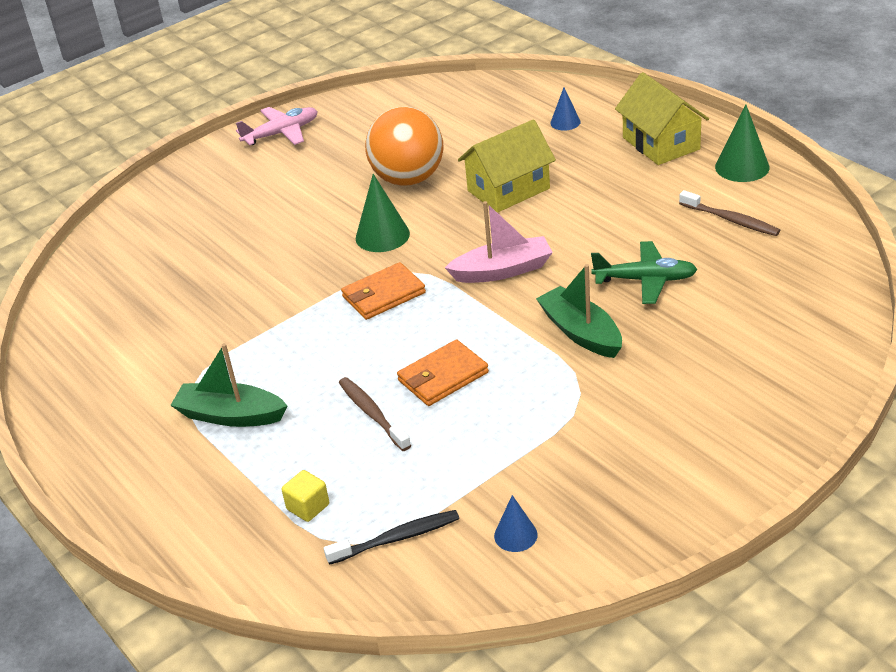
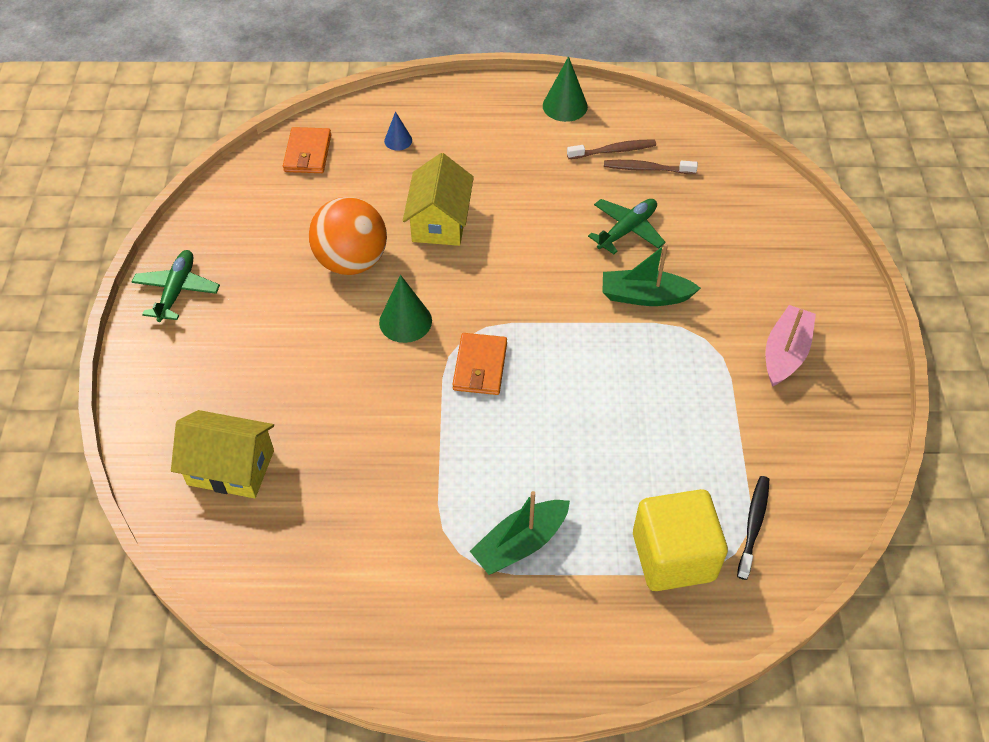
camera: 55 degrees left, 15 degrees up
pink plane [236,107,318,145] -> green plane [132,250,220,322]
yellow cube [282,470,329,522] -> yellow cube [633,489,728,591], size x2.43
brown toothbrush [339,377,411,451] -> brown toothbrush moved to [604,160,698,174]
orange wallet [397,339,489,406] -> orange wallet moved to [283,127,331,173]
pink boat [445,201,553,283] -> pink boat moved to [765,305,816,387]
blue cone [494,495,538,552] -> none
yellow house [615,72,709,165] -> yellow house moved to [171,410,274,498]

